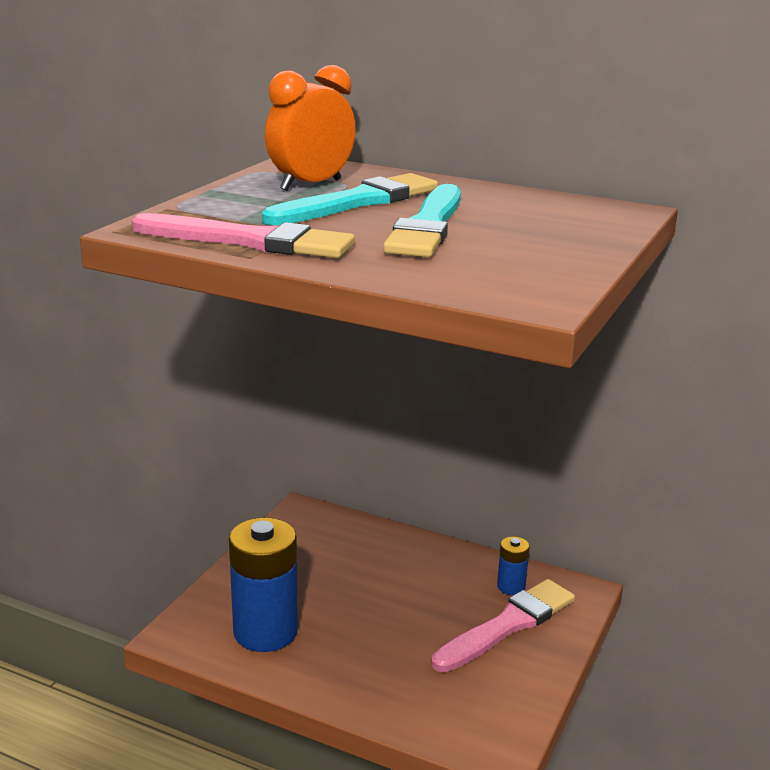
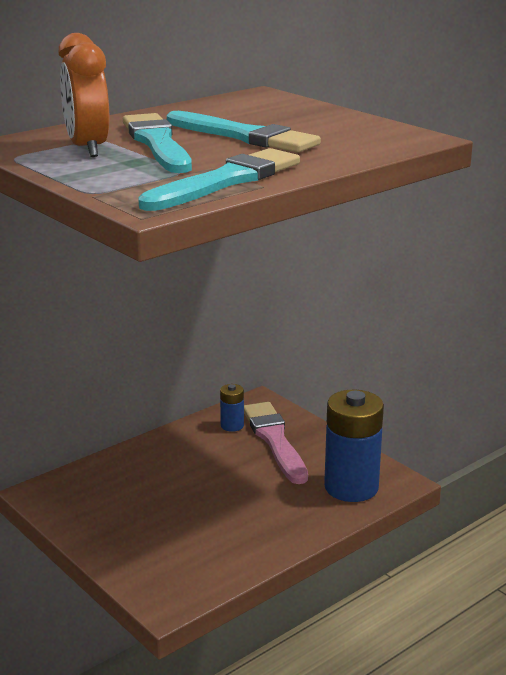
camera: 65 degrees left, 0 degrees up
pink brush [132,213,355,258] -> turquoise brush [138,148,300,211]
blue battery [229,518,298,652] -> blue battery moved to [324,390,384,502]

